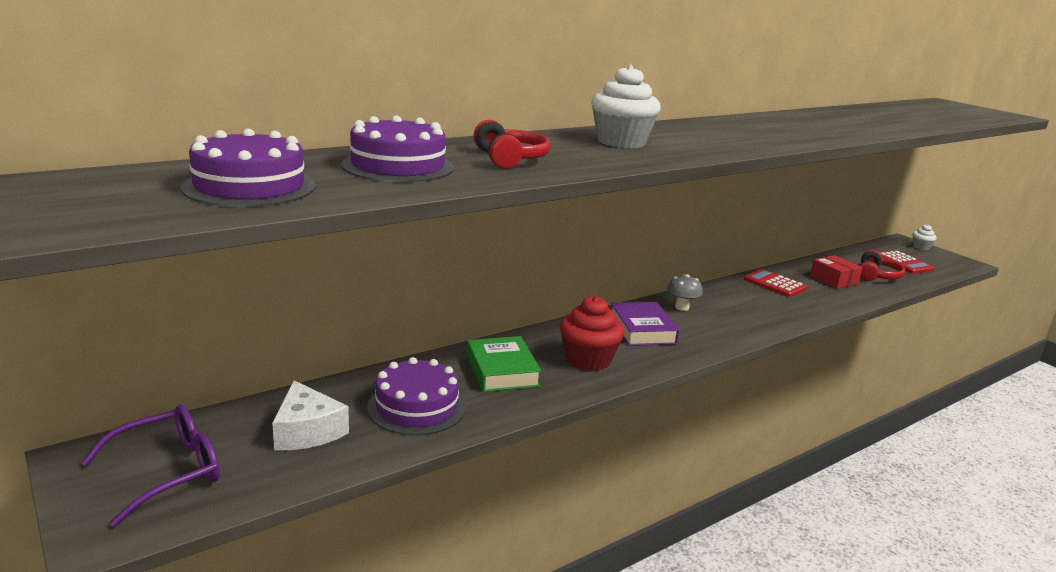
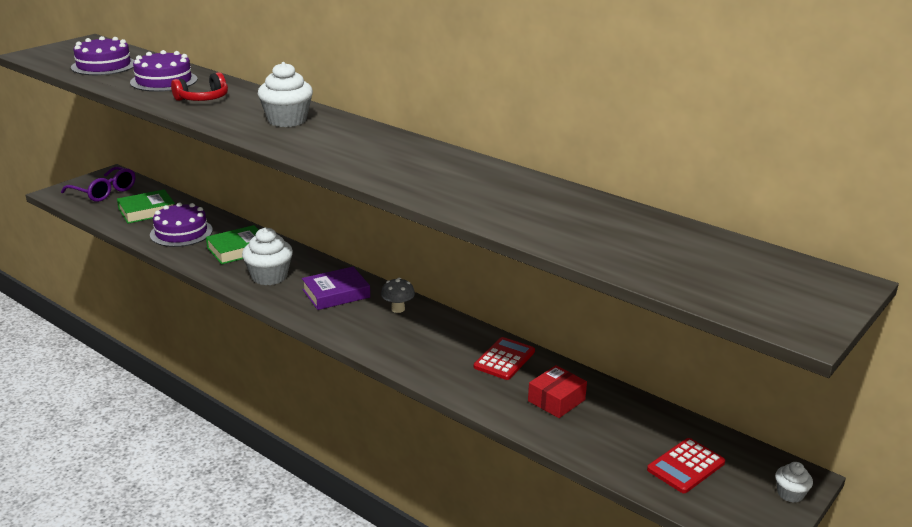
camera: 75 degrees right, 5 degrees up
white cheese [272,380,349,450] -> green book [117,189,175,224]
red cupcake [560,296,624,371] -> white cupcake [242,227,293,285]
red headphones [859,250,905,281] -> none

